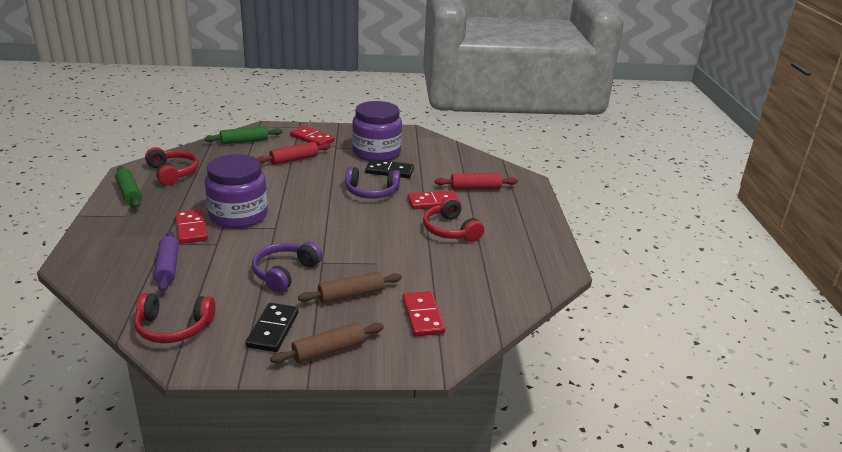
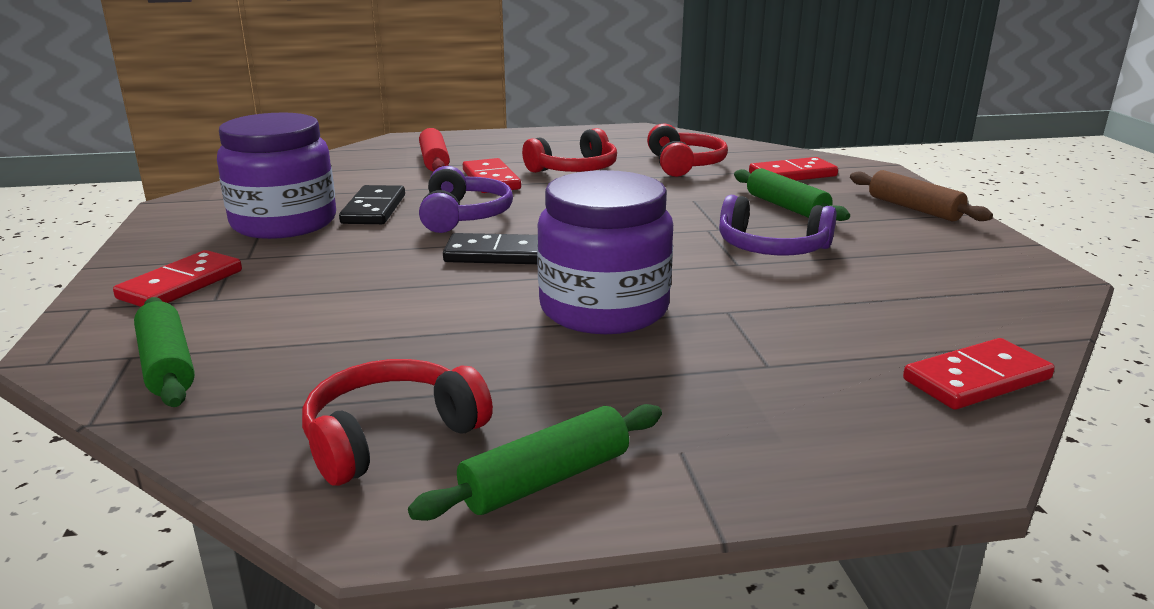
camera: 95 degrees left, 5 degrees down
red headphones [134,293,215,343] -> red headphones moved to [647,123,728,177]
purple rolling pin [154,231,179,292] -> none
red domino [175,209,208,244] -> red domino moved to [903,338,1055,410]
black domino [245,303,299,352] -> black domino moved to [443,233,538,264]
red rolling pin [257,142,331,165] -> none
brown rolling pin [298,272,402,303] -> green rolling pin [734,168,850,221]

